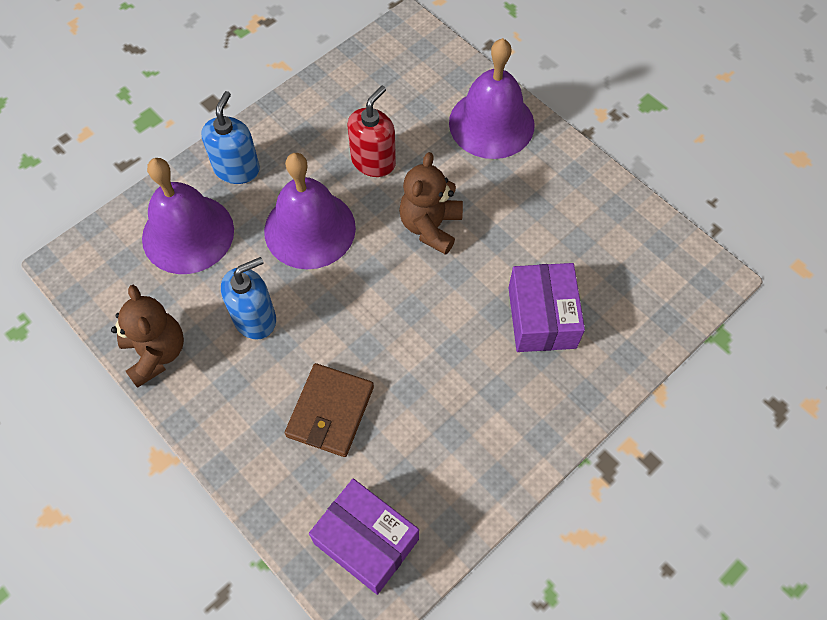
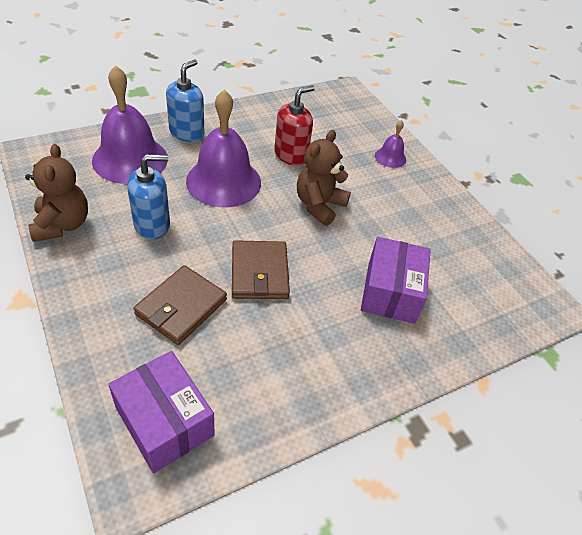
camera: 10 degrees right, 15 degrees down
purple bell [449,38,535,159] -> purple bell [375,120,406,168], size x0.47
none -> brown wallet [232,240,290,299]

